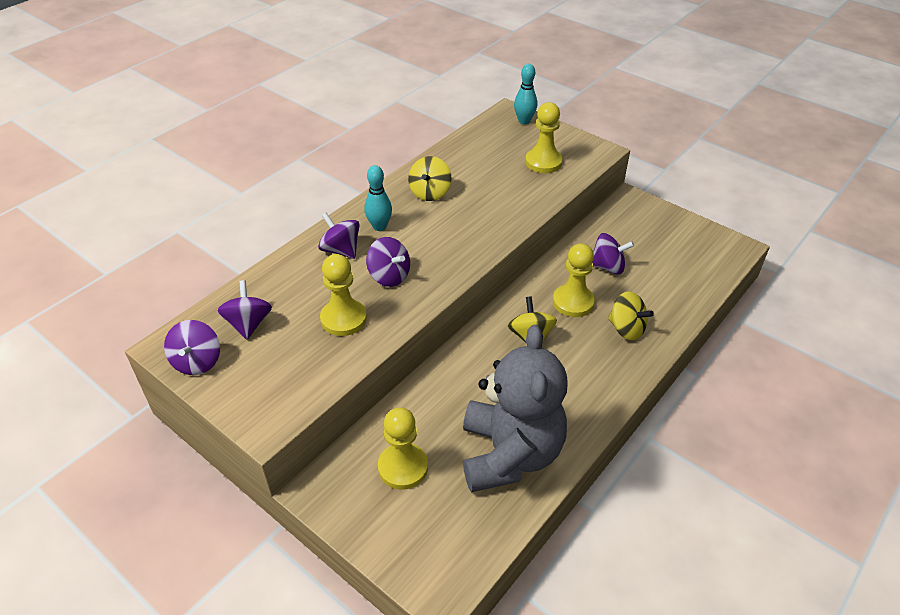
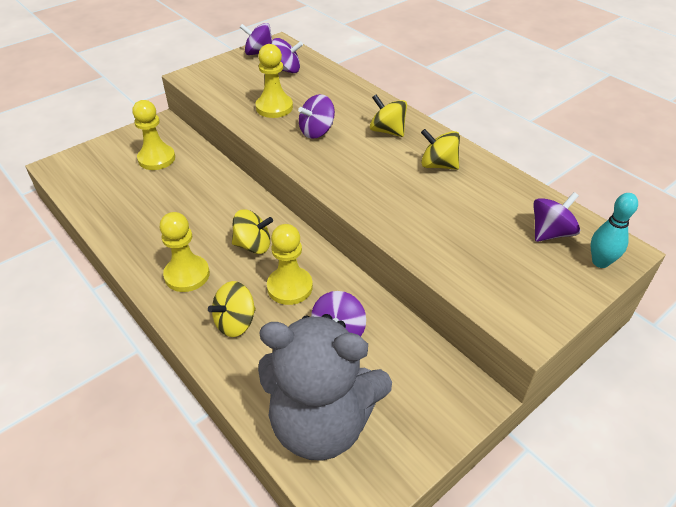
camera: 100 degrees right, 0 degrees up
purple spinning top [318,213,360,259] -> purple spinning top moved to [533,192,580,242]
turquoise bowling pin [364,165,392,231] -> yellow spinning top [370,94,407,137]
grey teddy bear [463,325,568,492] -> grey teddy bear moved to [258,314,392,461]
yellow pawn [525,102,563,173] -> yellow pawn moved to [160,212,210,292]

